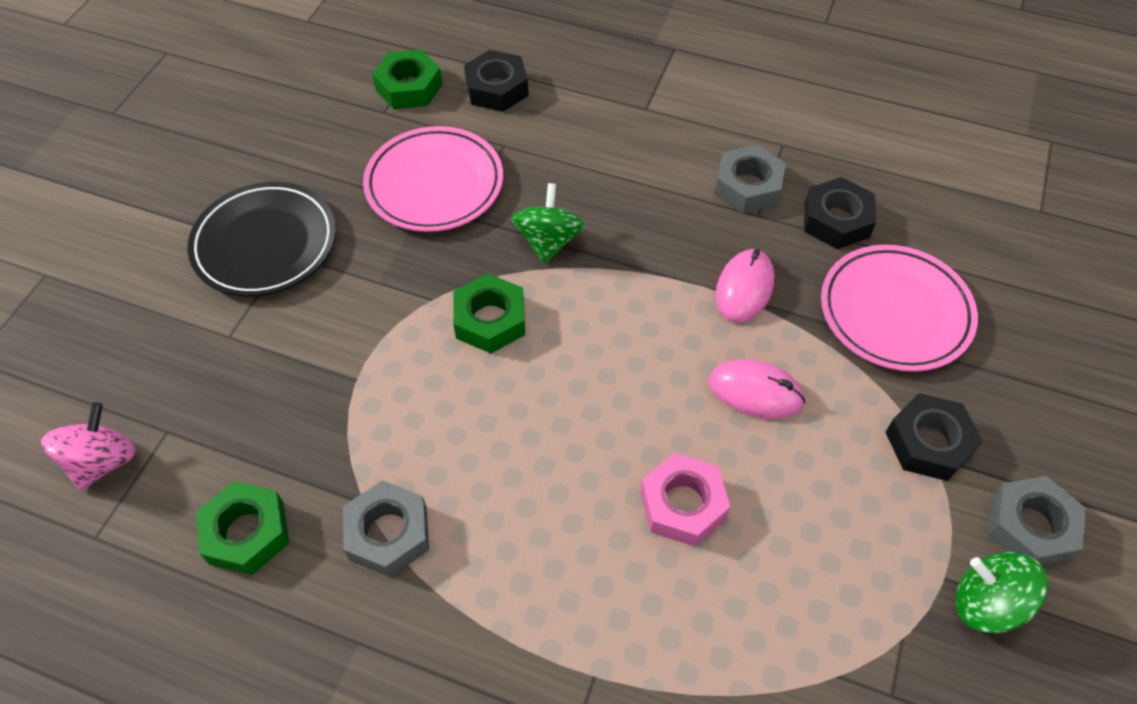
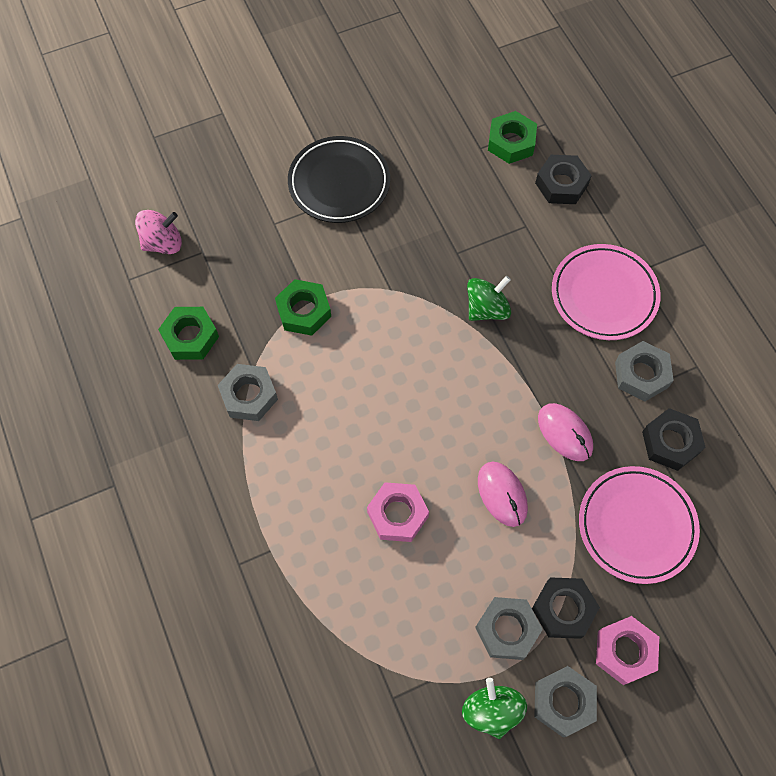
camera: 45 degrees right, 10 degrees up
pink plate [363,126,503,232] -> pink plate moved to [552,244,661,340]
green nut [453,274,525,353] -> green nut moved to [275,279,331,336]
pink mouse [715,249,774,323] -> pink mouse turned 75 degrees clockwise [538,403,593,461]
none -> grey nut [475,597,543,660]
none -> pink nut [596,616,659,685]

